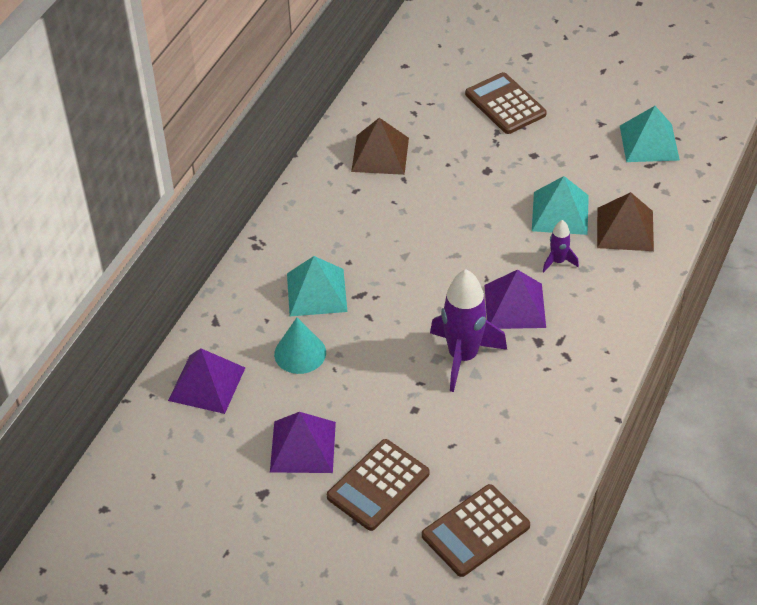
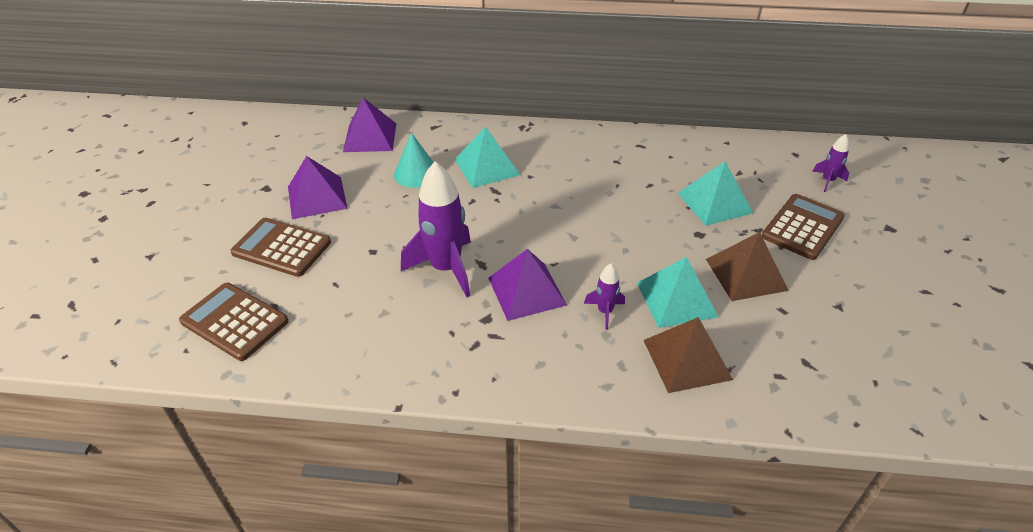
camera: 70 degrees right, 5 degrees down
brown pyramid [351,118,409,175] -> brown pyramid moved to [706,232,789,301]
turquoise pyramid [620,106,680,162] -> turquoise pyramid moved to [678,161,753,226]
none -> purple rocket [812,134,849,192]

